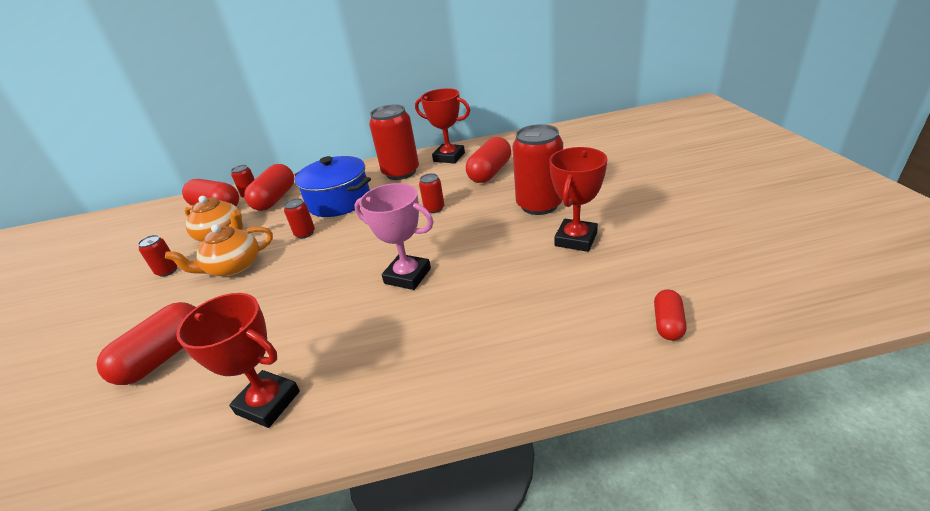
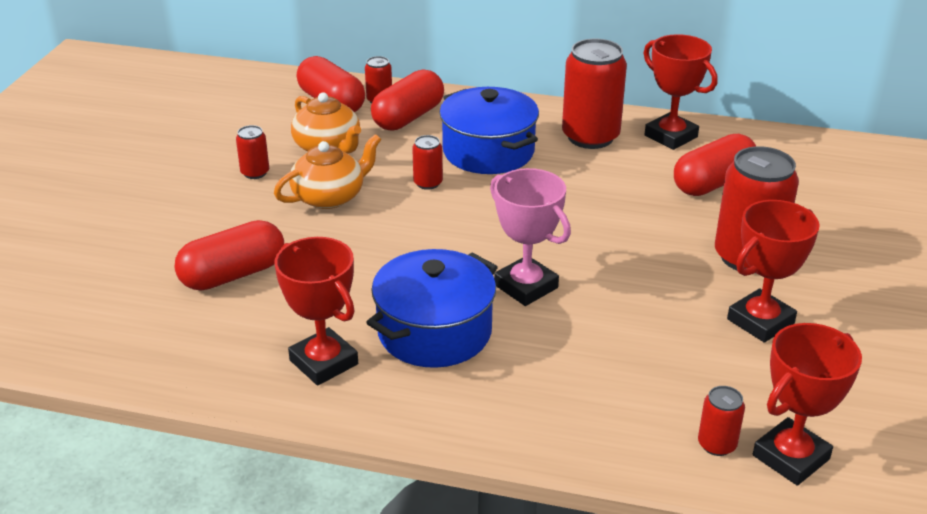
camera: 20 degrees right, 0 degrees up
orange teapot [165,224,273,277] -> orange teapot turned 150 degrees clockwise [274,134,381,209]
red can [419,173,445,213] -> red can moved to [698,386,745,456]
red capsule [654,290,687,340] -> red trophy [753,323,862,486]
none -> blue pot [366,249,498,368]

